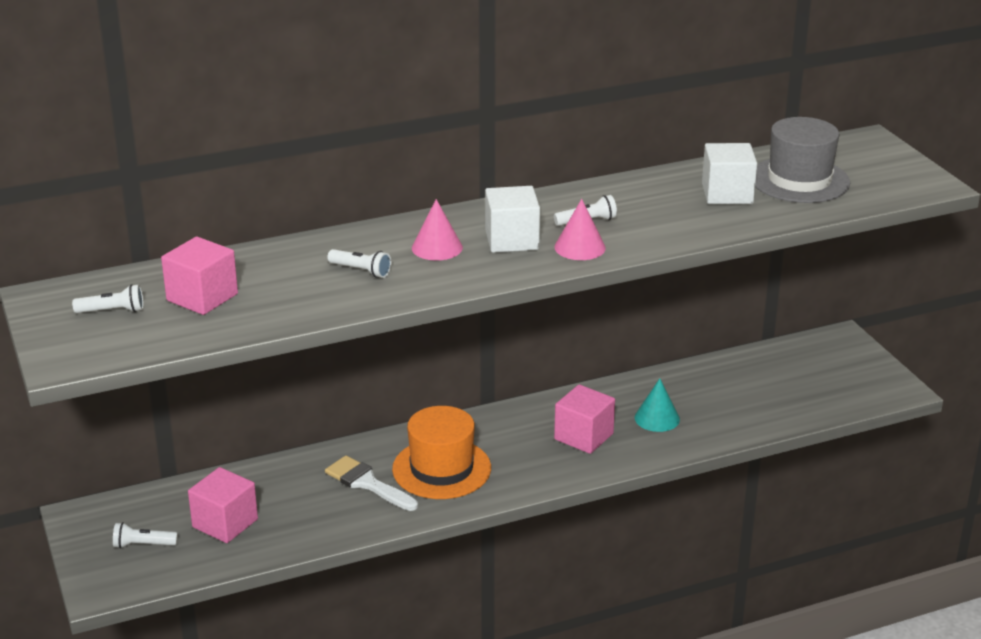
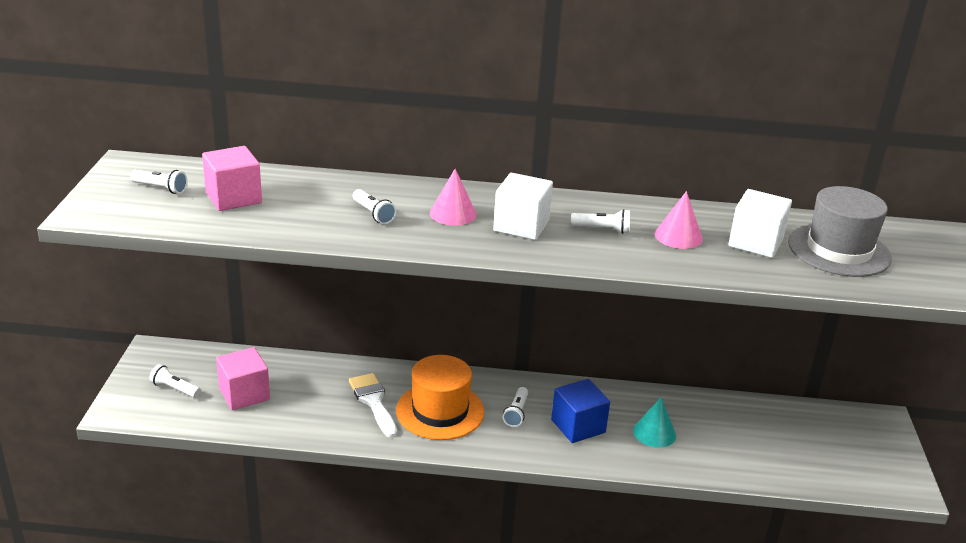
camera: 25 degrees right, 0 degrees up
pink cone [554,199,606,260] -> pink cone moved to [655,191,703,249]
pink cube [554,384,615,454] -> blue cube [551,379,610,443]
none -> white flashlight [503,387,528,427]

